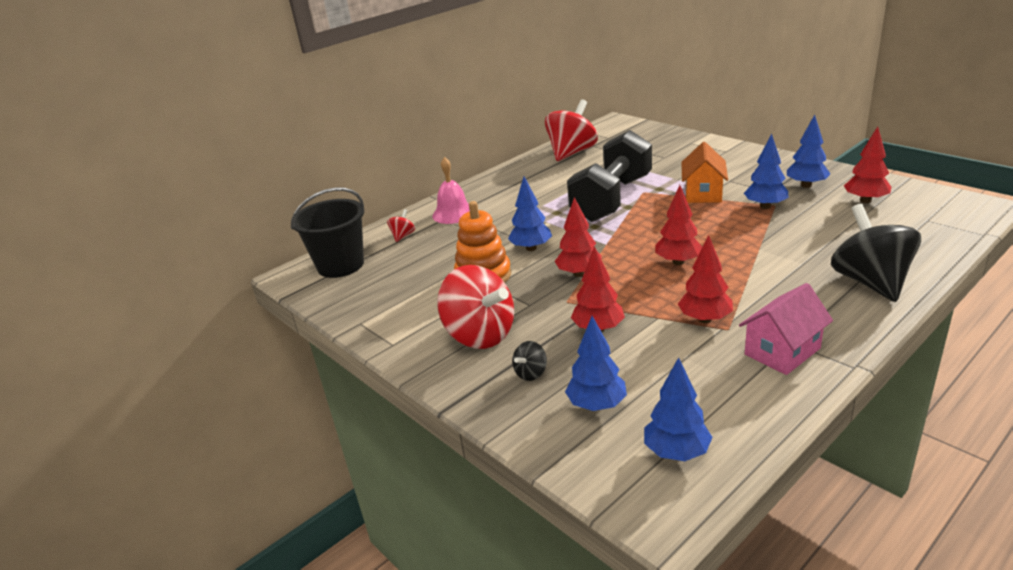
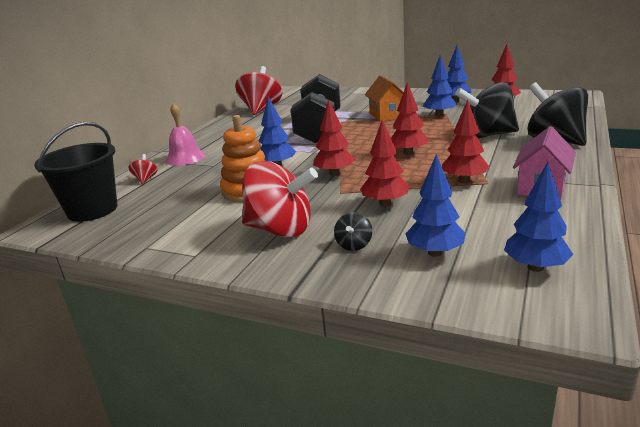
camera: 25 degrees left, 5 degrees down
none -> black spinning top [455,82,519,138]

